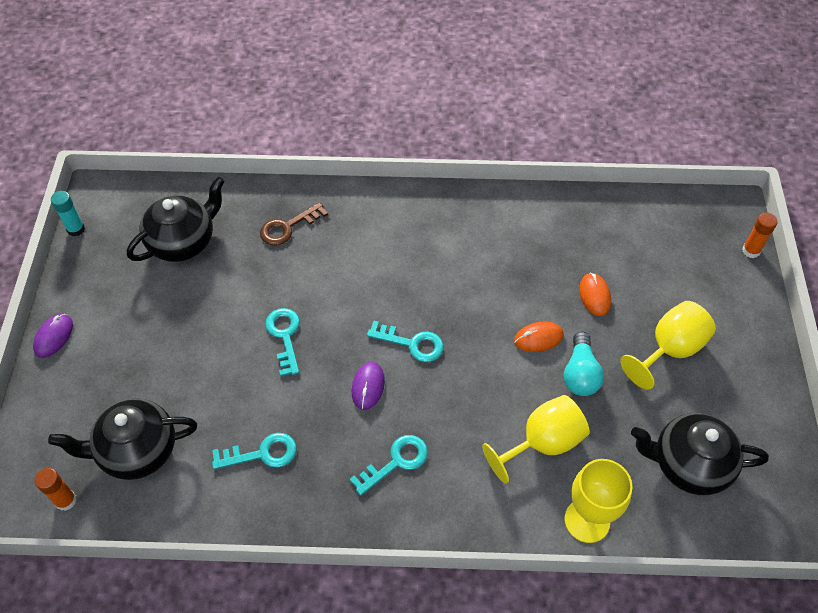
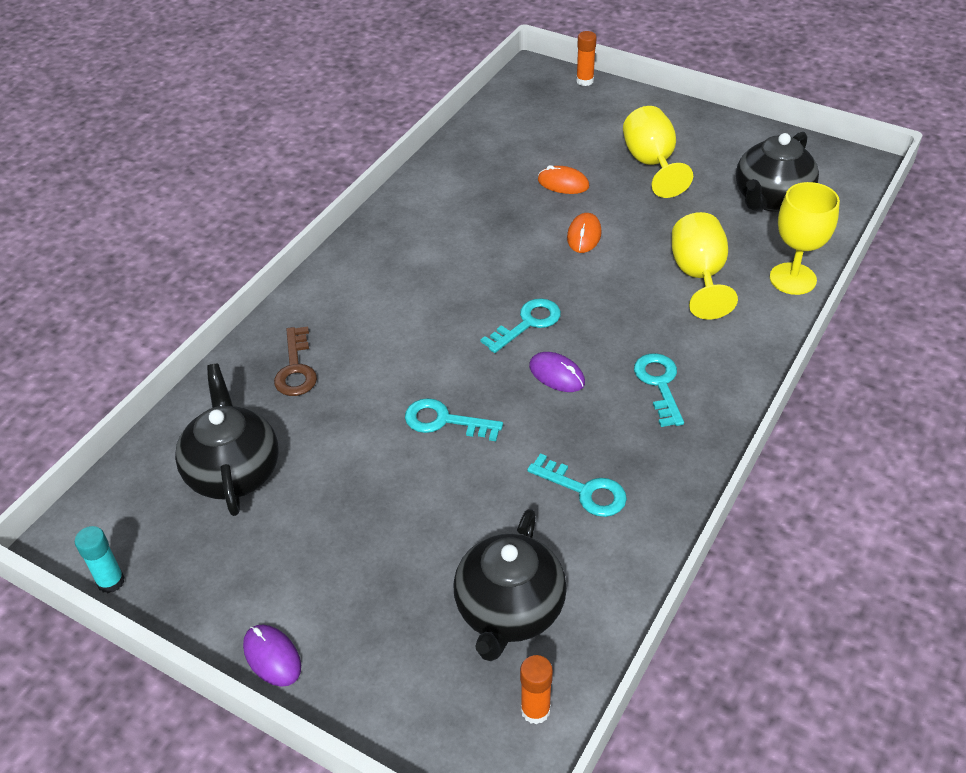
camera: 60 degrees left, 10 degrees down
turquoise key [212,433,297,469] -> turquoise key turned 105 degrees clockwise [527,453,627,517]
turquoise light bulb [564,332,604,396] -> none

